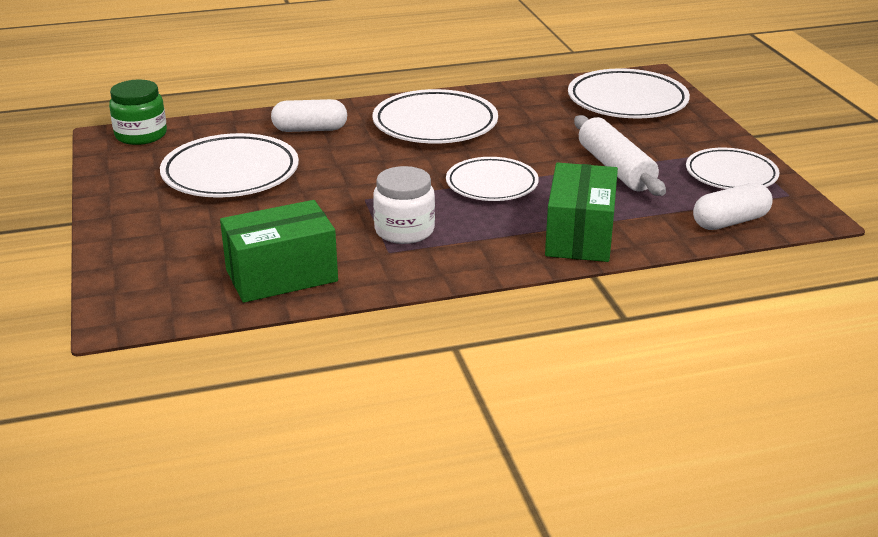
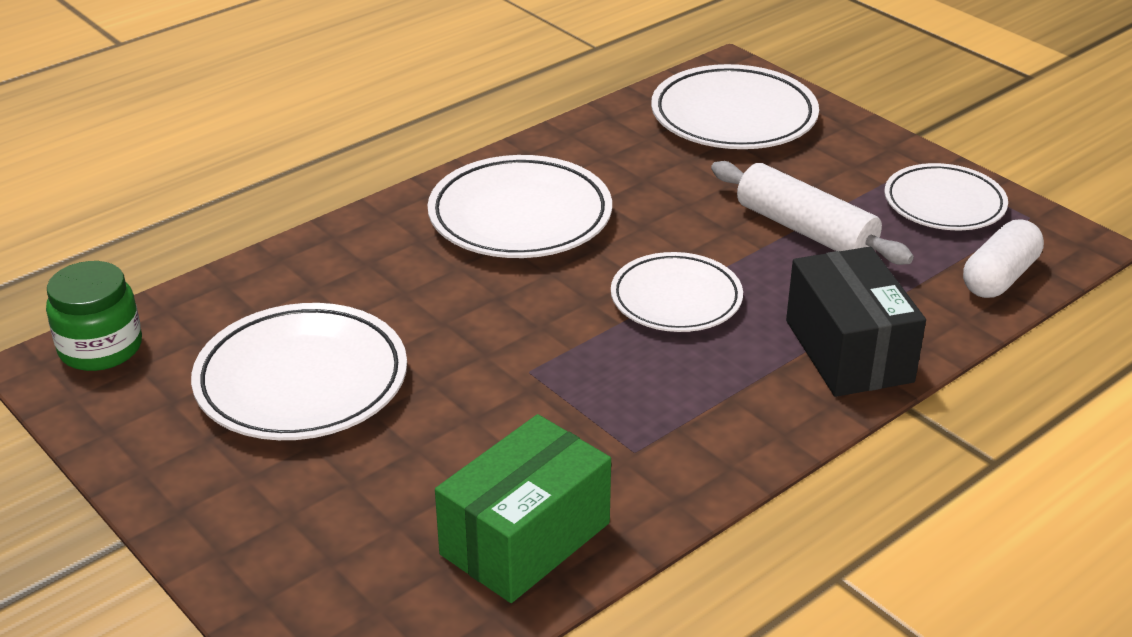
camera: 25 degrees left, 5 degrees up
white capsule [271,99,347,132] -> none
white jar [373,166,435,244] -> none
green box [545,162,618,262] -> black box [786,247,926,397]

